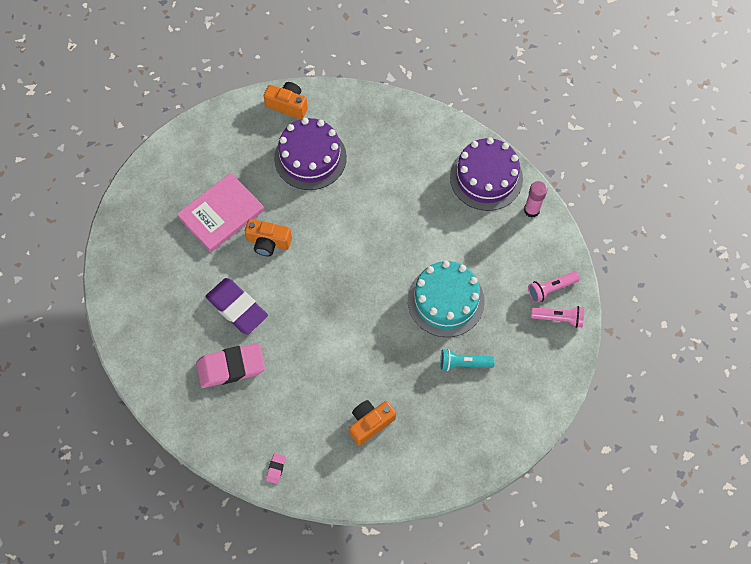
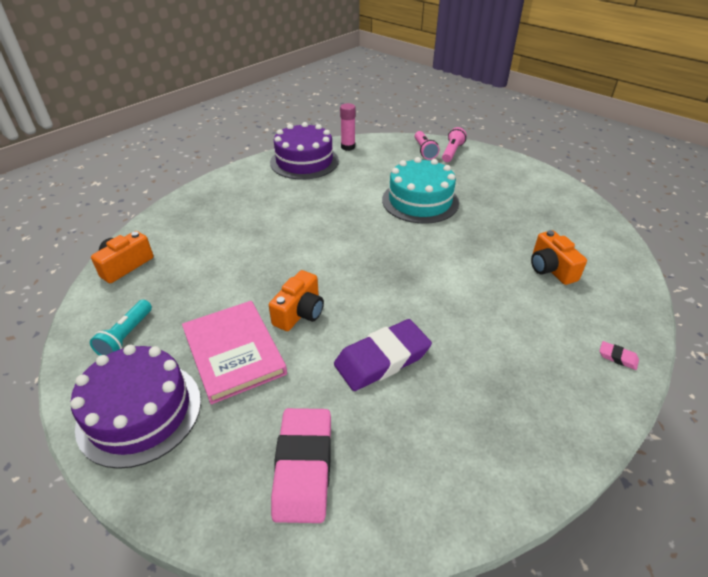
camera: 75 degrees left, 25 degrees down
pink eraser [196,343,265,388] -> pink eraser moved to [271,408,331,523]
purple cake [274,118,347,190] -> purple cake moved to [70,345,201,469]
turquoise flashlight [440,349,495,371] -> turquoise flashlight moved to [90,300,152,356]

